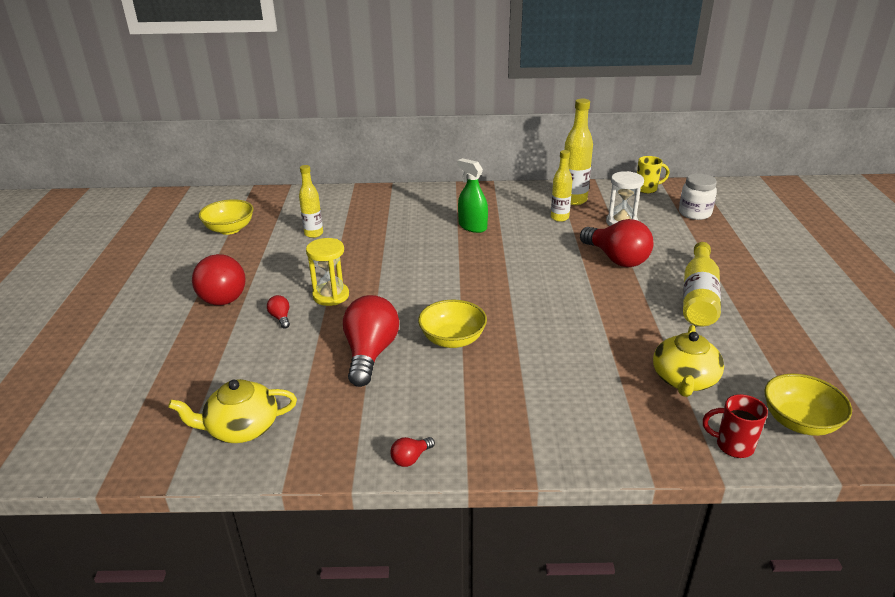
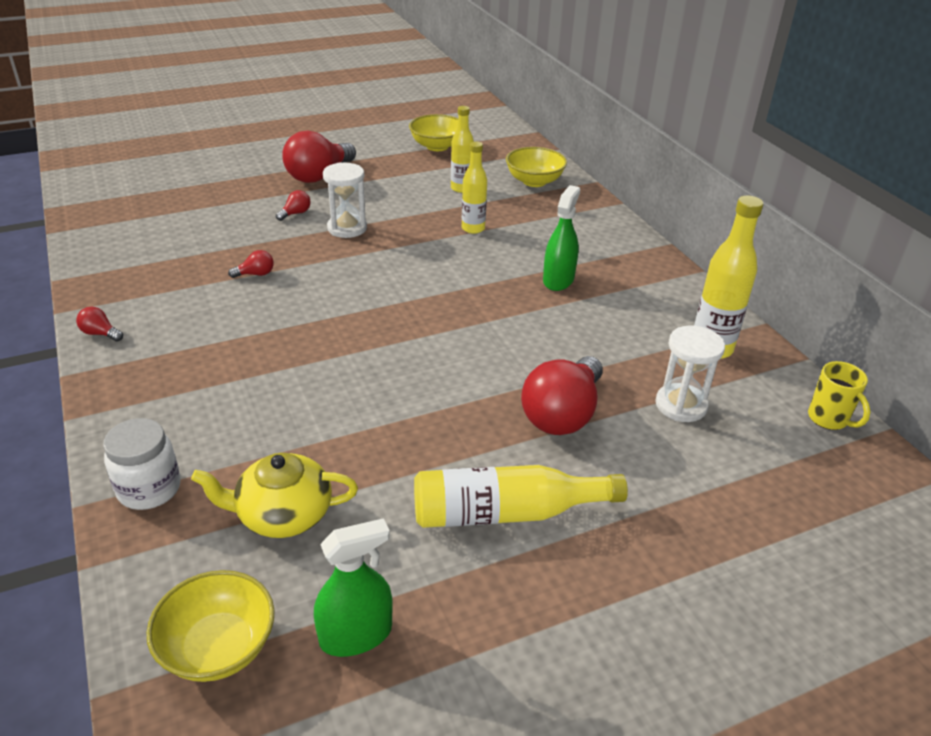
camera: 65 degrees right, 5 degrees up
yellow teapot [168,379,297,443] -> none
yellow hourglass [306,238,349,306] -> white hourglass [323,162,367,238]
red light bulb [343,295,399,387] -> red light bulb [228,250,274,278], size x0.43
yellow bowl [418,300,487,348] -> yellow bowl moved to [506,147,567,187]
yellow bottle [551,150,572,222] -> yellow bottle moved to [462,141,487,234]
white jar [679,174,717,220] -> white jar moved to [103,418,181,510]
red mug [703,394,768,458] -> none
none -> green spray bottle [314,518,393,657]

